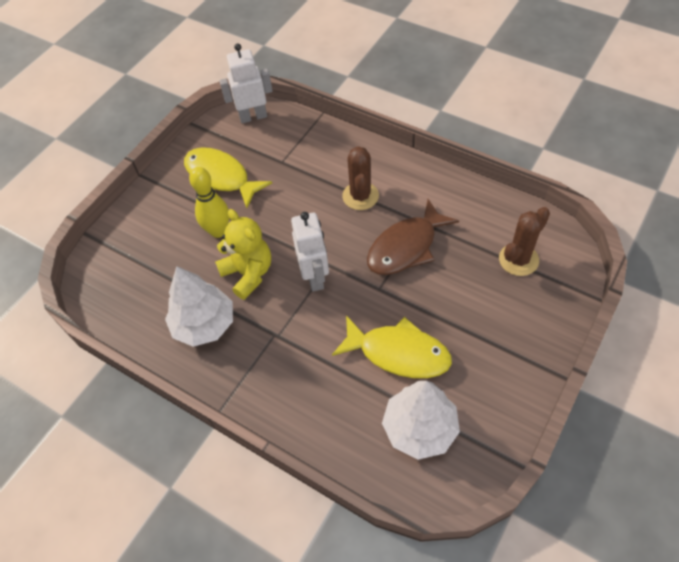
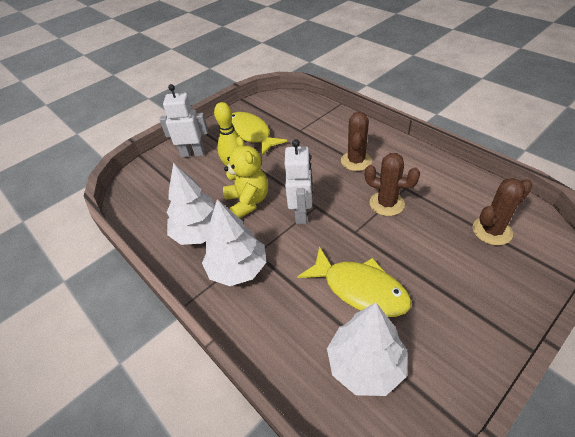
camera: 15 degrees right, 10 degrees down
white robot [219,43,272,123] -> white robot moved to [160,84,208,158]
brown fish [367,199,459,275] -> brown cactus [365,153,420,216]
none -> white tree [202,199,266,286]

